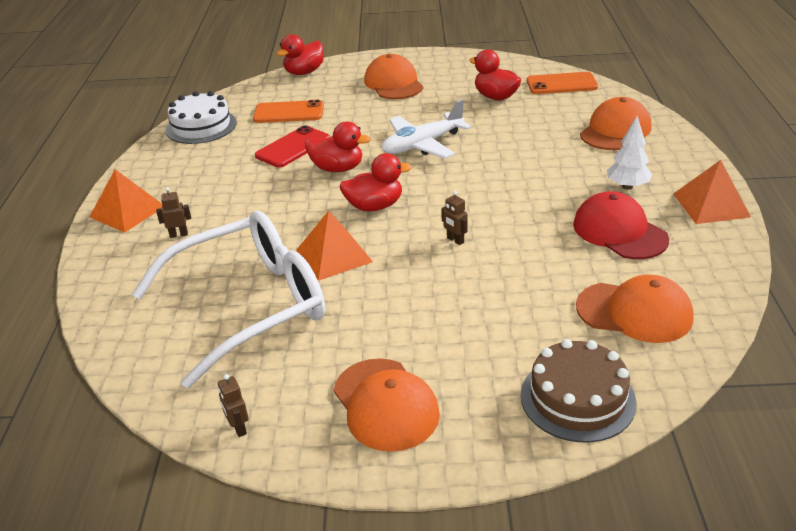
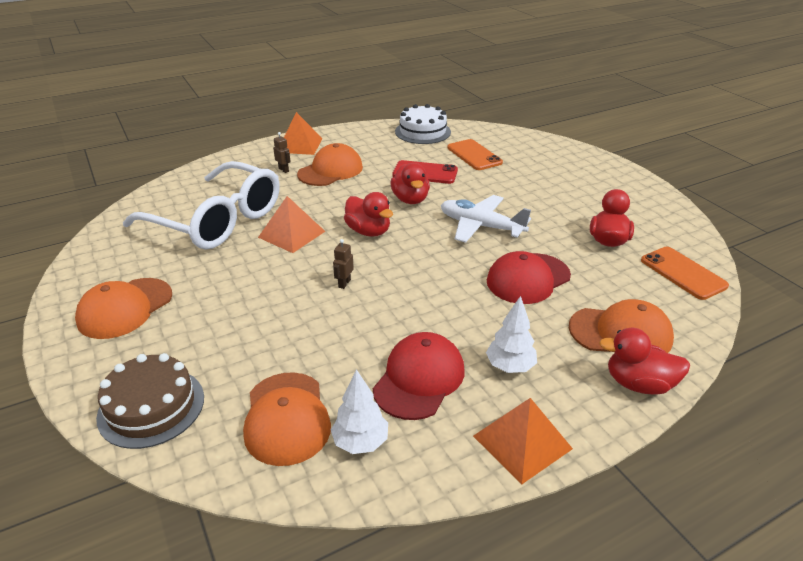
camera: 60 degrees right, 0 degrees up
brown robot [218,374,249,437] -> none
red duck [277,34,324,75] -> red duck moved to [599,328,690,395]
orange cap [364,54,423,99] -> orange cap moved to [297,143,363,186]
none -> white tree [331,369,388,454]
none -> red cap [487,251,571,304]

